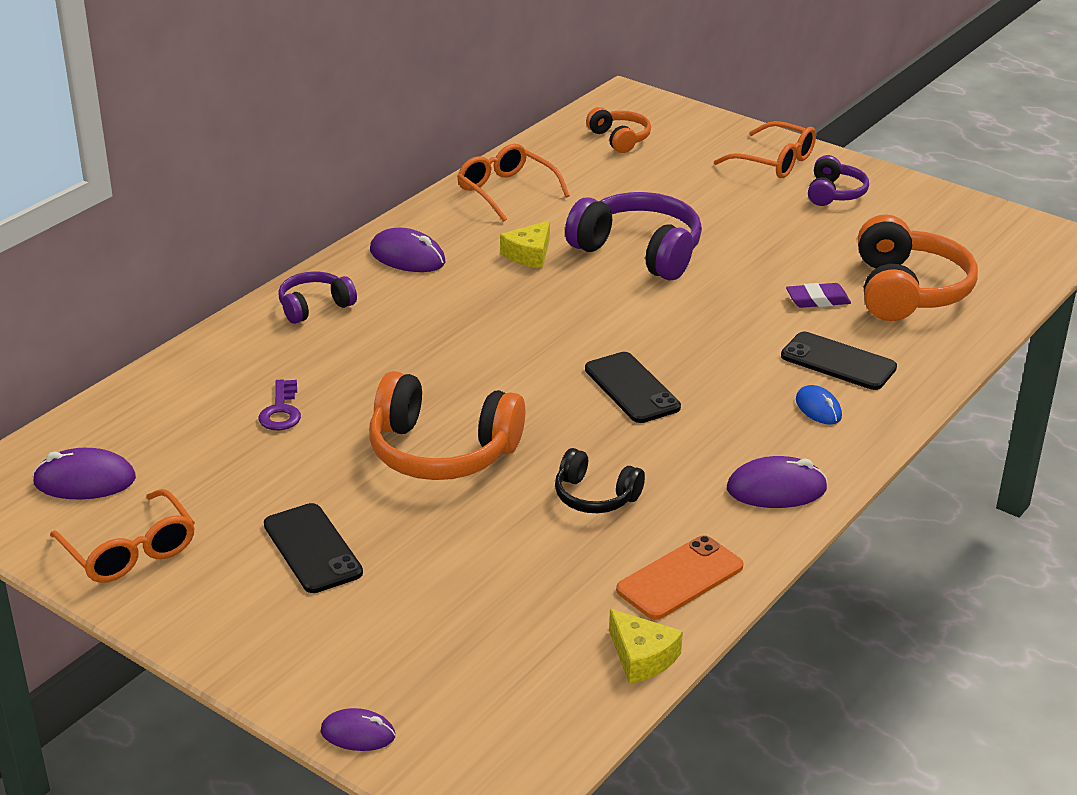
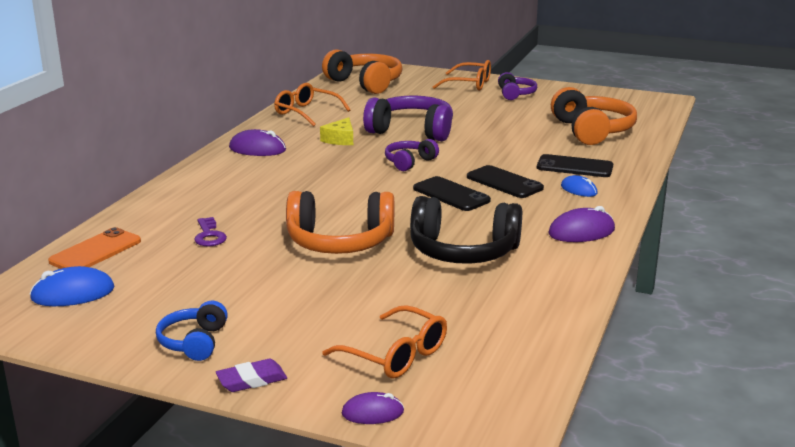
camera: 15 degrees left, 10 degrees down
purple mouse [32,448,136,499] -> blue mouse [29,266,114,306]
orange glasses [50,489,195,583] -> orange glasses moved to [322,305,447,379]
black phone [264,503,363,593] -> black phone moved to [467,165,544,198]
purple headphones [278,271,357,324] -> purple headphones moved to [385,139,439,171]
black headphones [555,448,645,513] -> black headphones [410,196,522,264], size x1.82
orange headphones [586,107,651,153] -> orange headphones [322,49,402,94], size x1.82
yellow cheese [609,609,683,684] -> none
orange phone [616,535,744,620] -> orange phone moved to [48,227,141,269]
purple eraser [786,283,851,308] -> purple eraser moved to [216,359,287,392]
none -> blue headphones [156,301,228,361]

